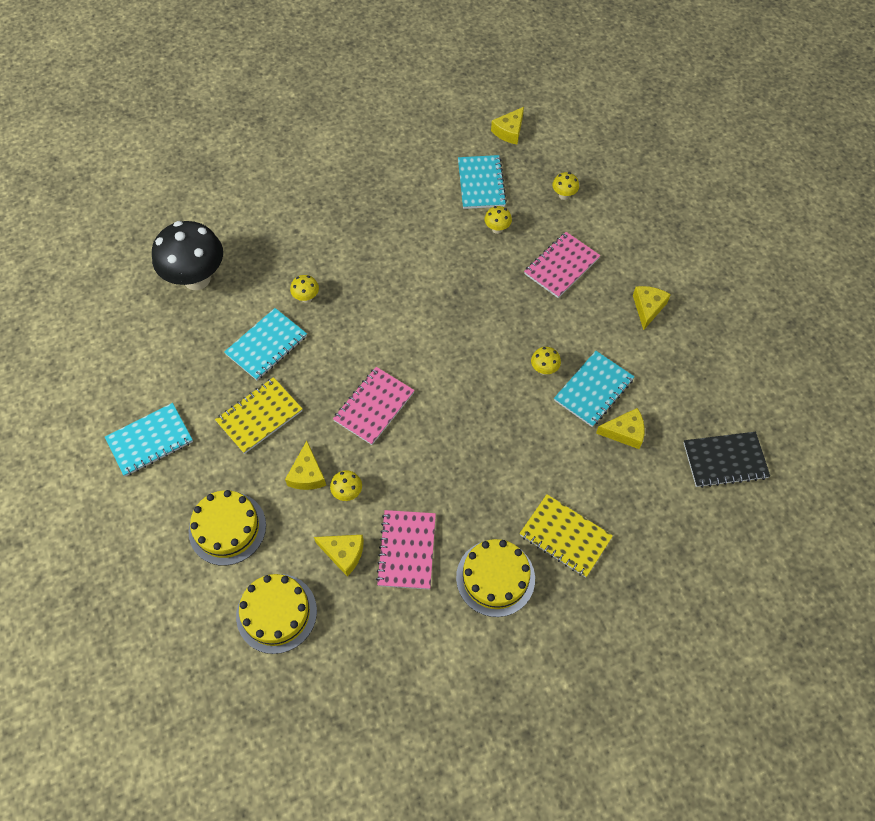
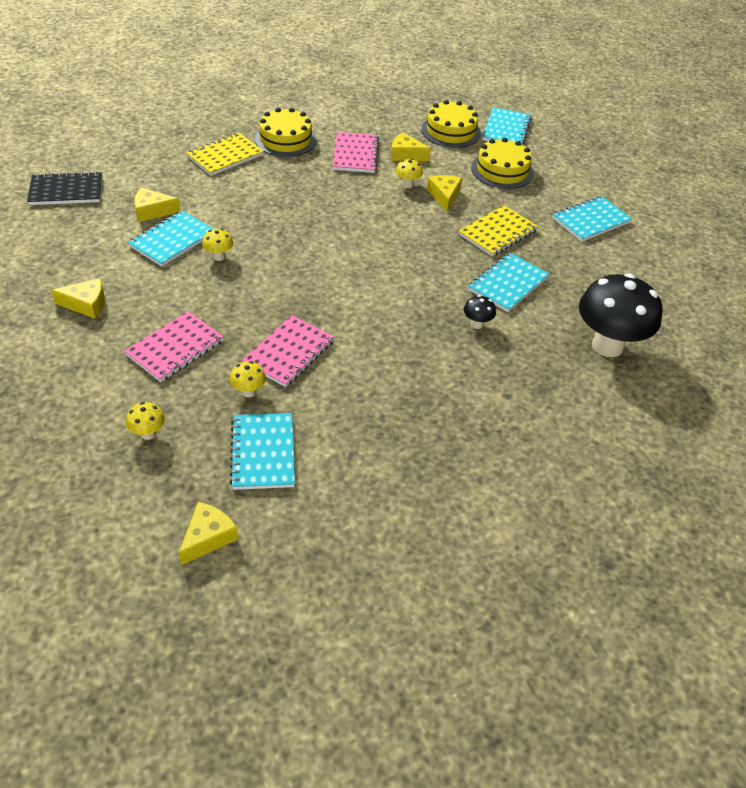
camera: 175 degrees right, 15 degrees down
yellow mushroom [290,275,319,303] -> black mushroom [464,295,496,329]
pink notebook [333,367,415,445] -> pink notebook moved to [242,315,334,387]
yellow notebook [520,494,613,578] -> yellow notebook turned 75 degrees counterclockwise [186,133,264,176]
yellow cheese [633,286,671,330] -> yellow cheese turned 105 degrees counterclockwise [51,278,105,319]
none -> turquoise notebook [482,107,532,145]

